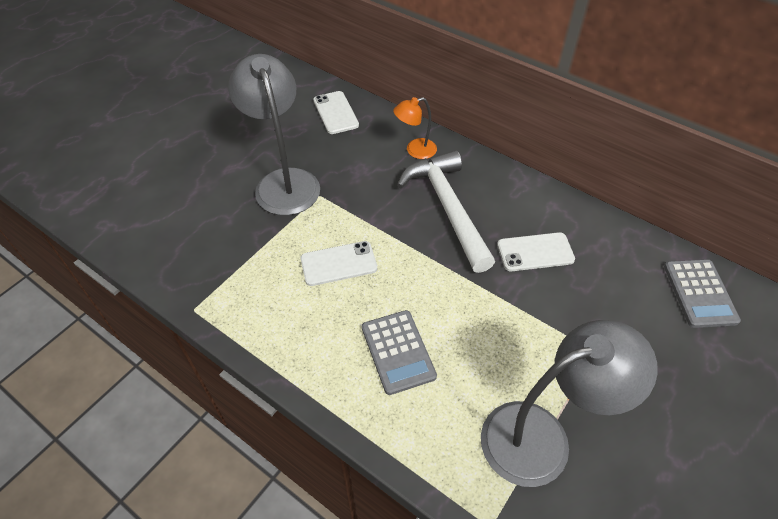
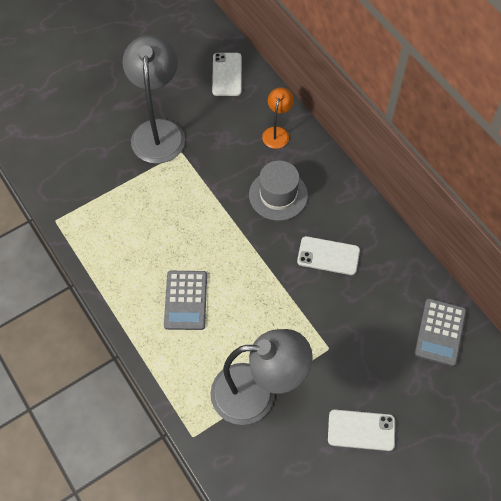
camera: 20 degrees right, 10 degrees up
white phone [301,241,377,286] -> white phone moved to [328,410,395,451]
orange lamp [393,97,437,159] -> orange lamp turned 105 degrees clockwise [262,87,294,149]
white hammer [397,150,495,273] -> grey hat [249,161,308,221]

